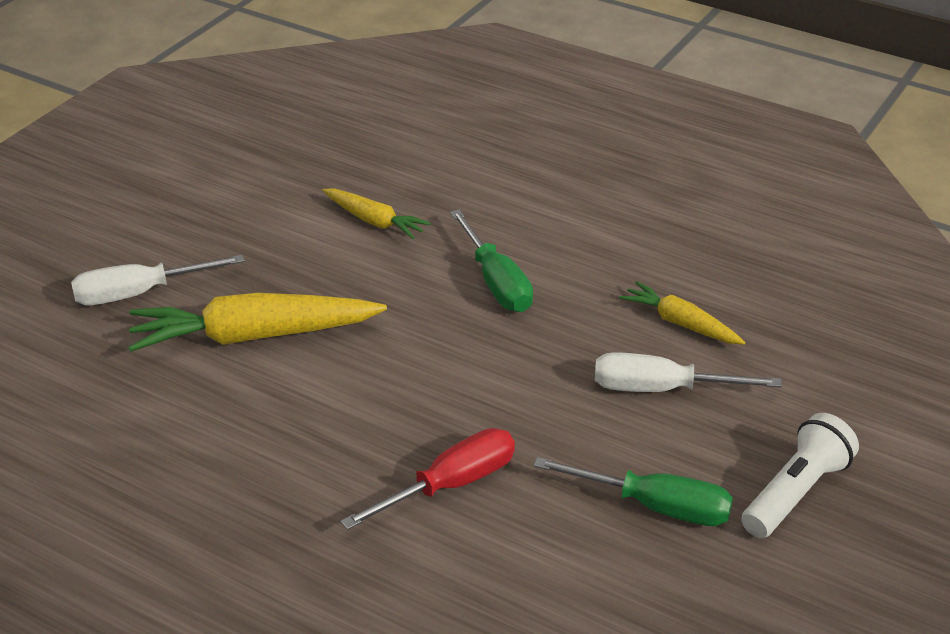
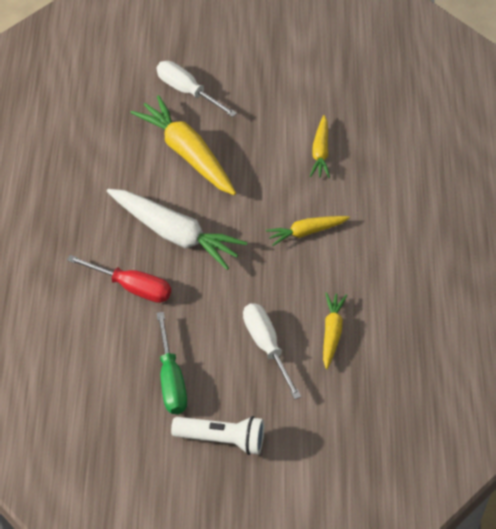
camera: 60 degrees right, 15 degrees up
green screwdriver [450,209,533,312] -> yellow carrot [266,216,350,246]
none -> white carrot [107,189,247,270]

